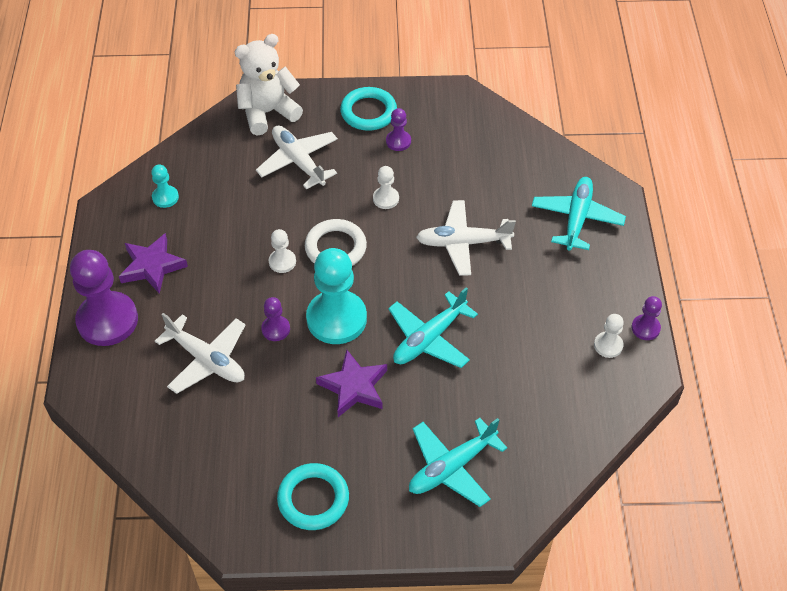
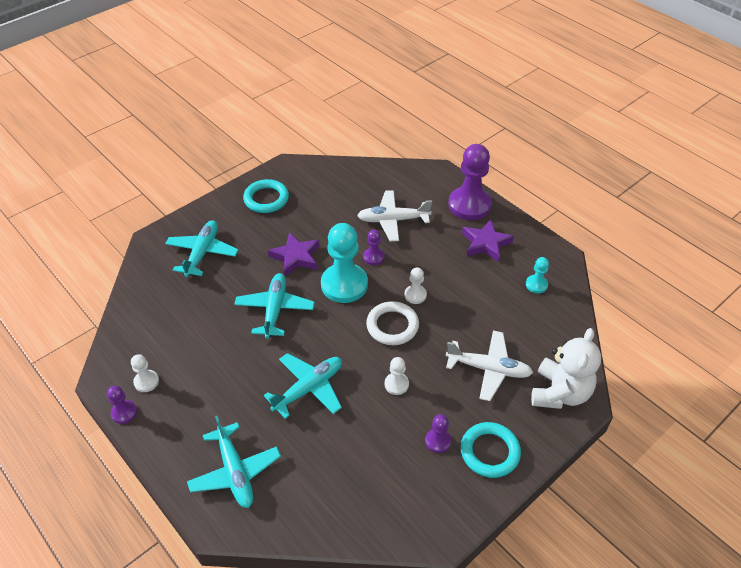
camera: 140 degrees right, 5 degrees down
white plane [416,200,516,276] -> turquoise plane [264,353,342,419]

